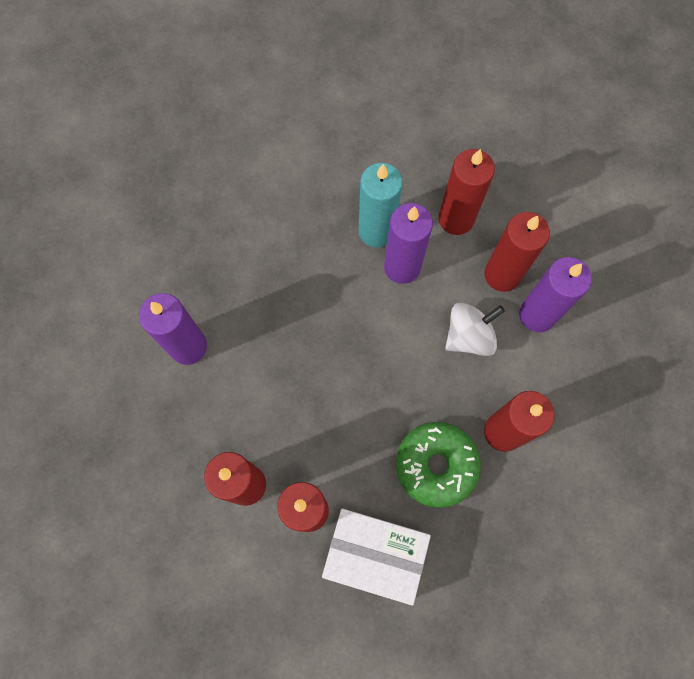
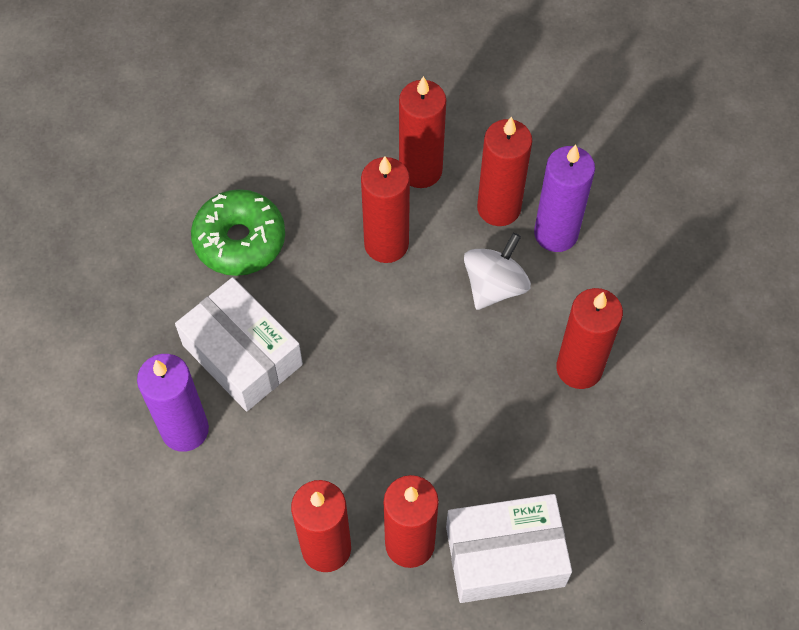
camera: 25 degrees left, 10 degrees down
turquoise candle [359,163,403,247] -> none
purple candle [384,203,433,284] -> red candle [361,156,410,263]
green donut [396,422,481,508] -> green donut moved to [191,189,285,276]
none -> white box [175,277,303,412]

